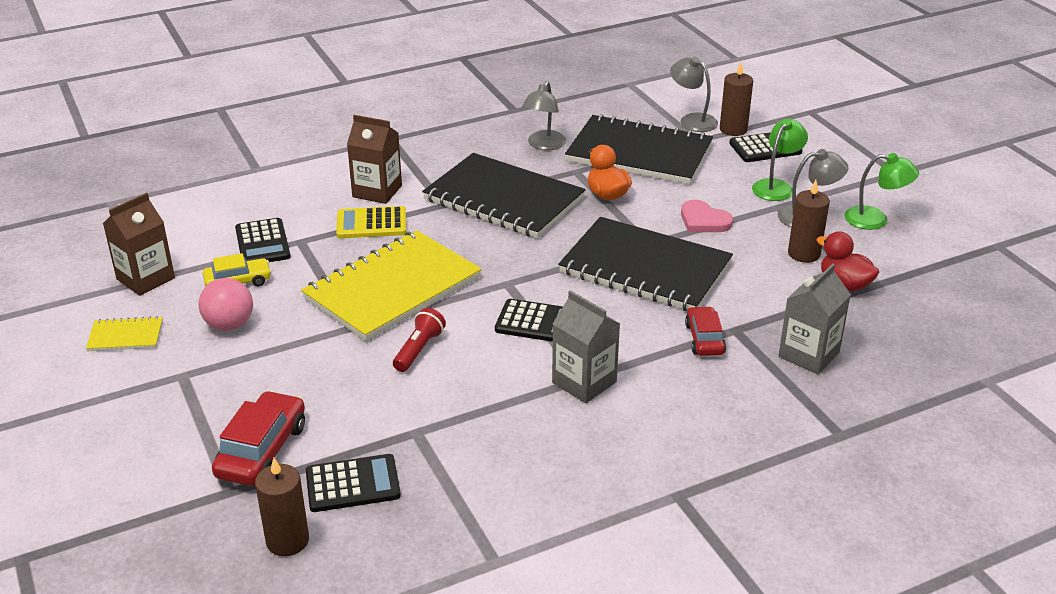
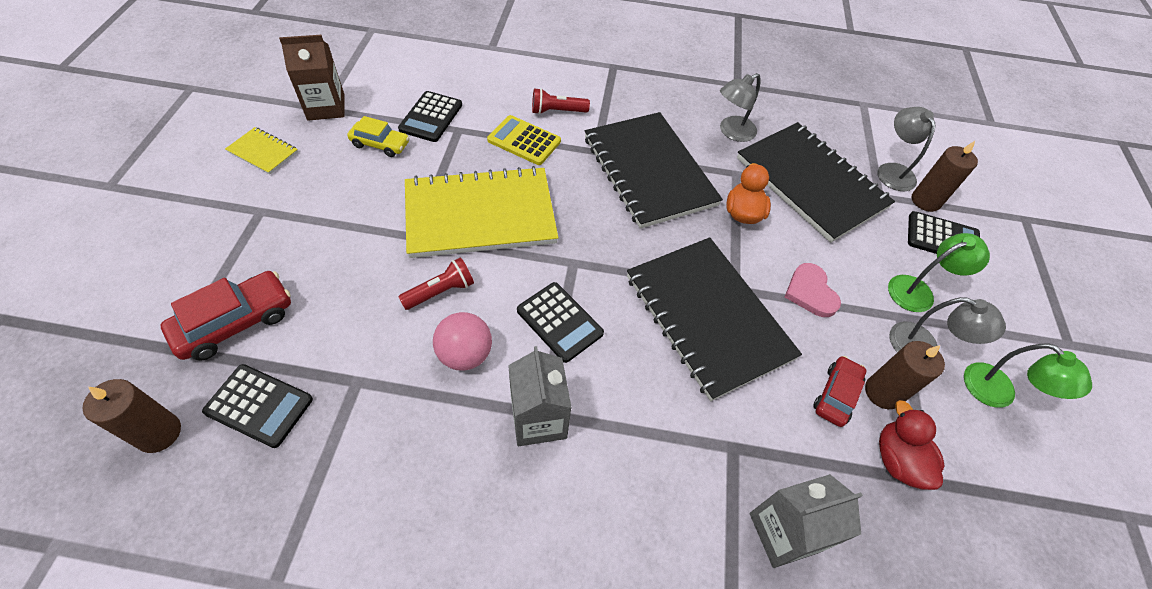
camera: 30 degrees right, 20 degrees up
pink ball [199,278,253,331] -> pink ball moved to [433,312,492,371]
brown carton [347,115,402,204] -> red flashlight [532,88,590,114]
red car [685,306,726,356] -> red car moved to [813,356,866,427]

